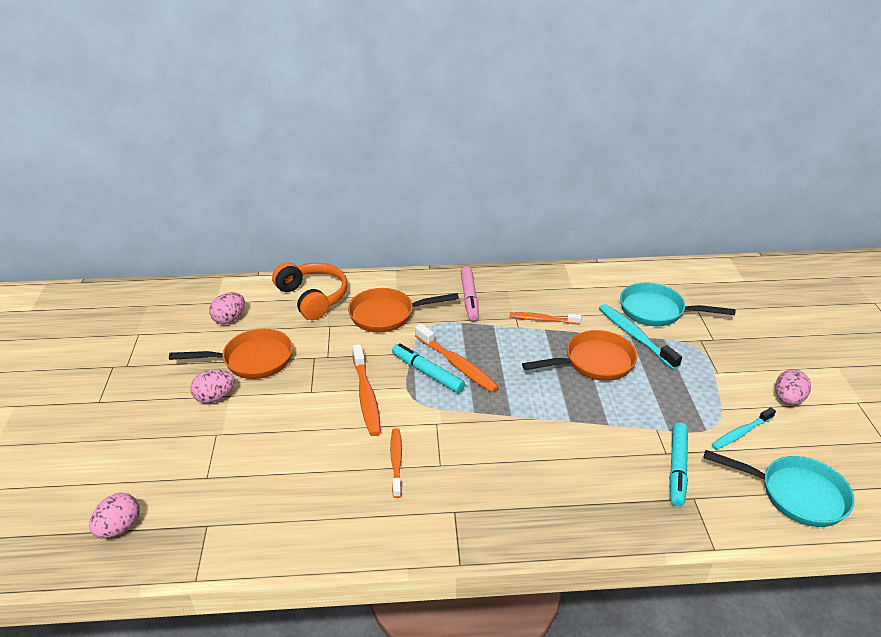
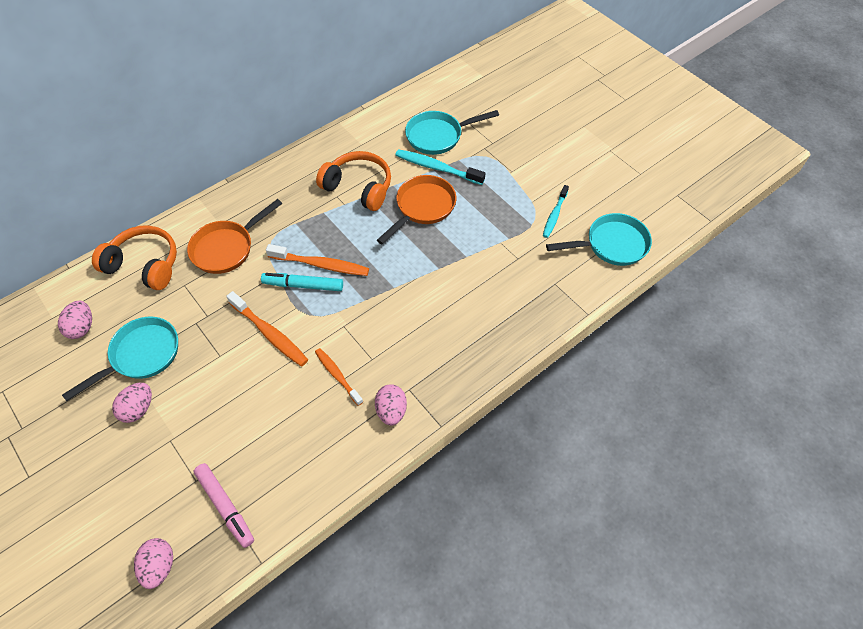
camera: 35 degrees left, 20 degrees up
orange pan [169,329,293,379] -> turquoise pan [62,317,178,401]
pink marker [460,266,479,321] -> pink marker moved to [194,463,254,548]
orange toothbrush [510,312,581,324] -> orange headphones [316,151,391,211]
turquoise marker [669,422,688,506] -> none
pink egg [775,370,811,405] -> pink egg moved to [375,384,407,426]

